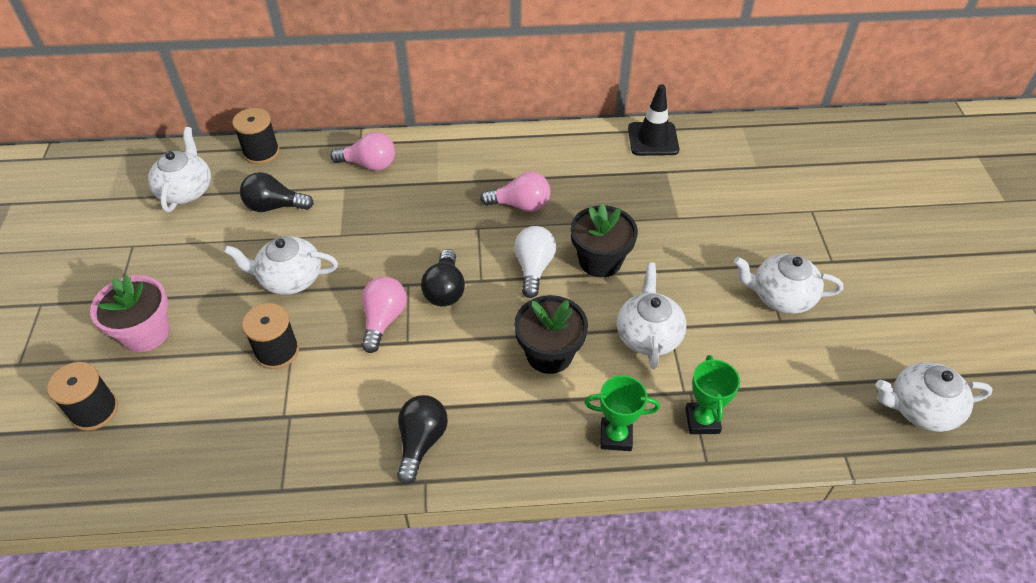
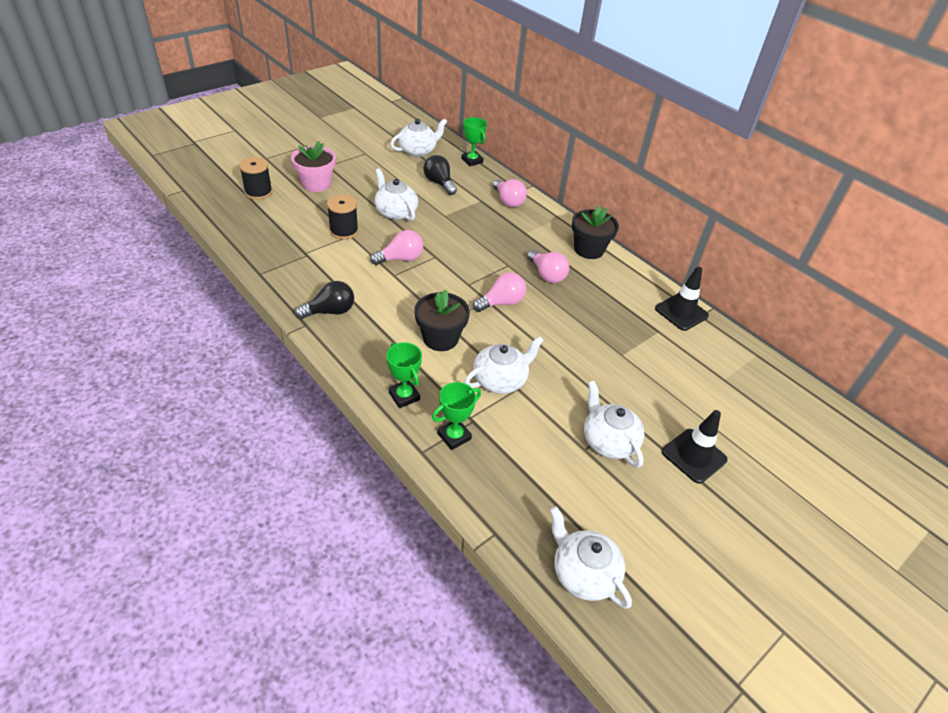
camera: 50 degrees right, 5 degrees down
black spool [232,108,280,164] -> green trophy [462,117,487,166]
black light bulb [421,249,465,307] -> none
white light bulb [514,226,556,298] -> pink light bulb [473,272,526,312]
black flower pot [570,204,638,277] -> black flower pot moved to [572,206,619,259]
none -> black traffic cone [662,410,728,484]

